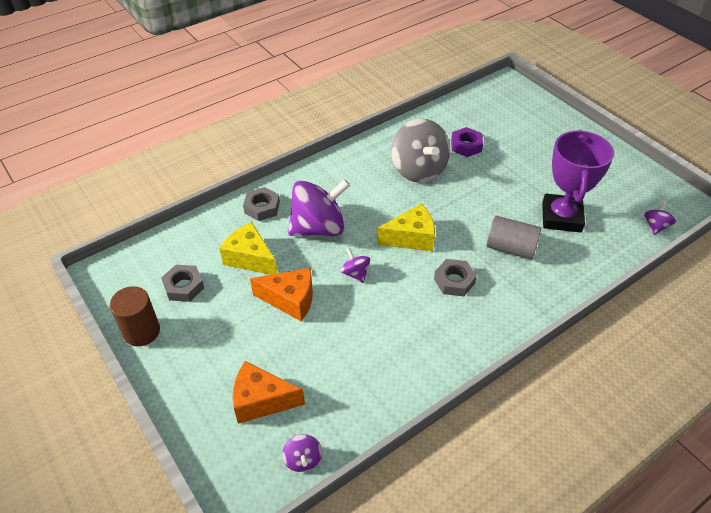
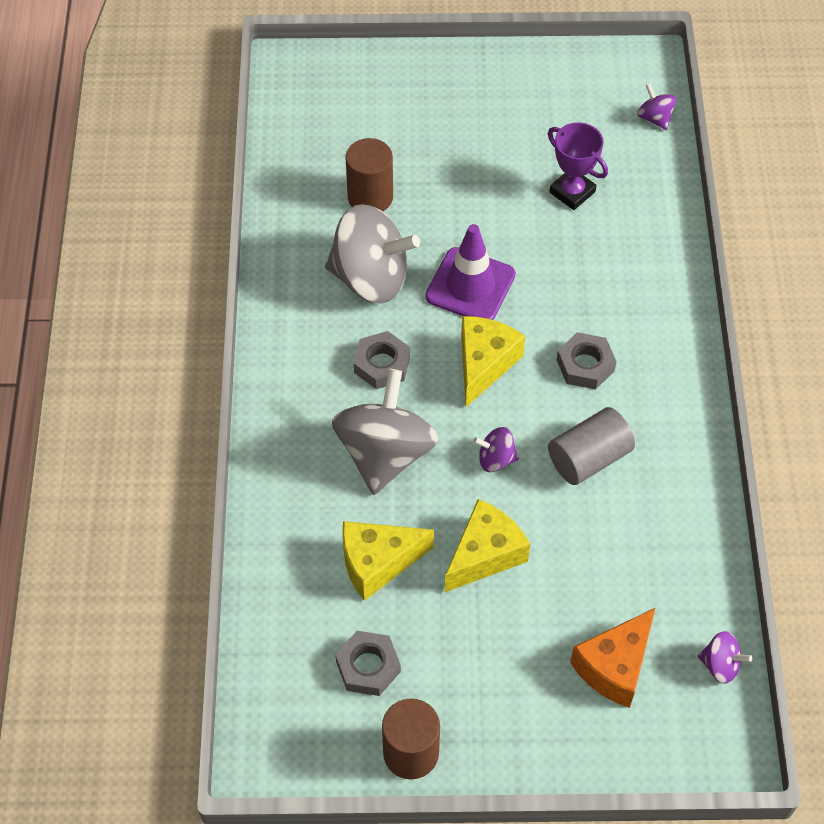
camera: 55 degrees left, 10 degrees up
grey nut [243,187,280,221] -> grey nut moved to [354,331,410,389]
orange cheese [250,268,313,321] -> yellow cheese [445,499,530,592]
purple spinning top [288,179,350,236] -> grey spinning top [332,369,438,495]
purple nut [451,127,483,157] -> brown cylinder [345,138,393,211]
grey cylinder [486,216,541,259] -> grey cylinder moved to [548,407,635,485]
purple trophy [542,130,614,232] -> purple trophy [548,122,608,210], size x0.61
none -> purple traffic cone [425,224,516,320]

